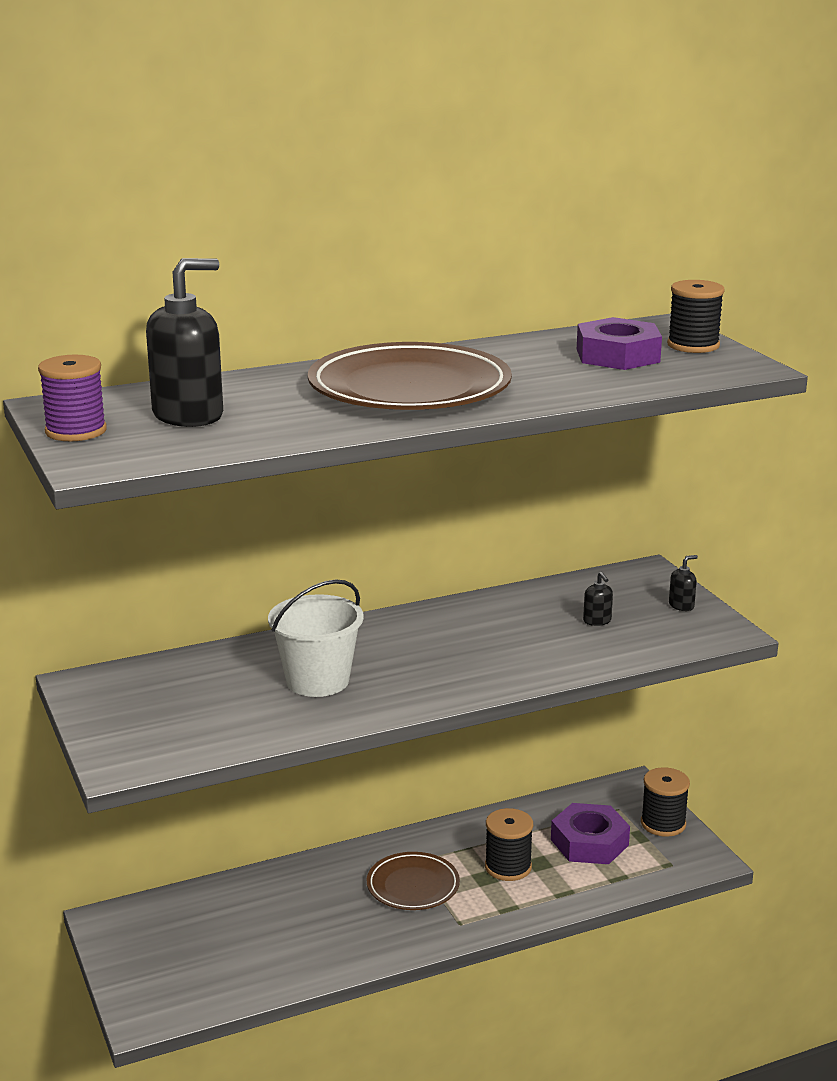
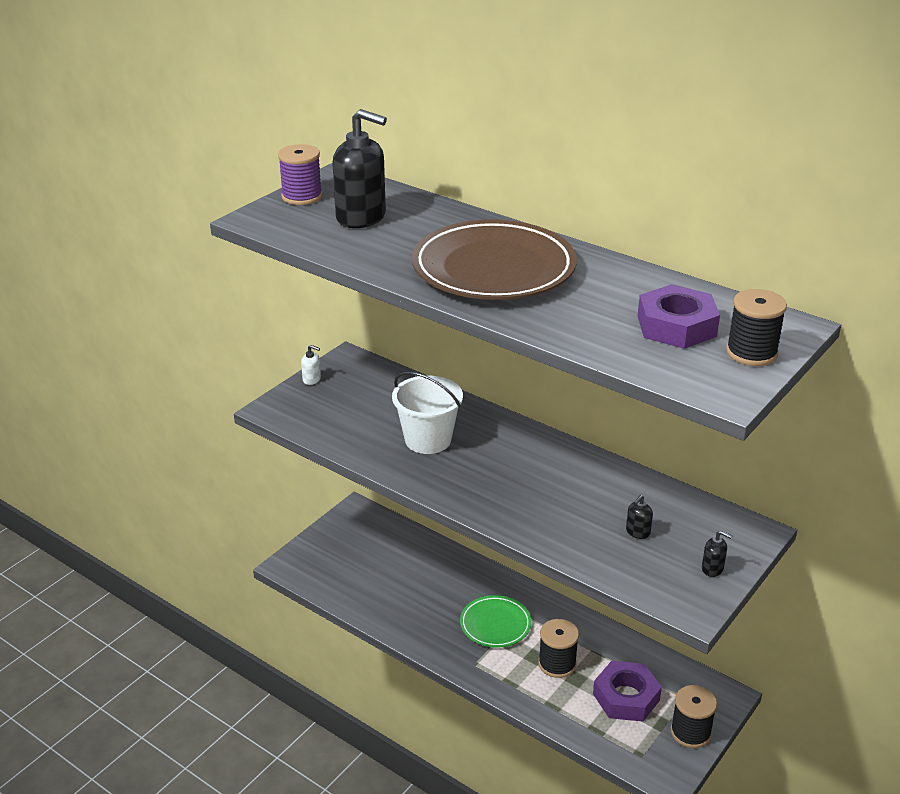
camera: 60 degrees right, 10 degrees up
brown plate [367,852,460,910] -> green plate [460,595,532,648]
none -> white soap dispenser [301,345,321,385]

